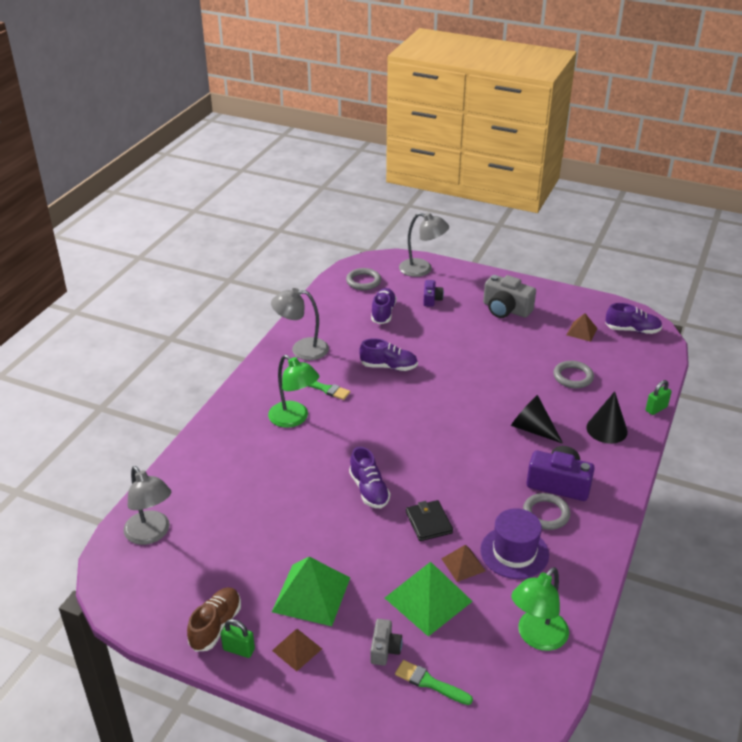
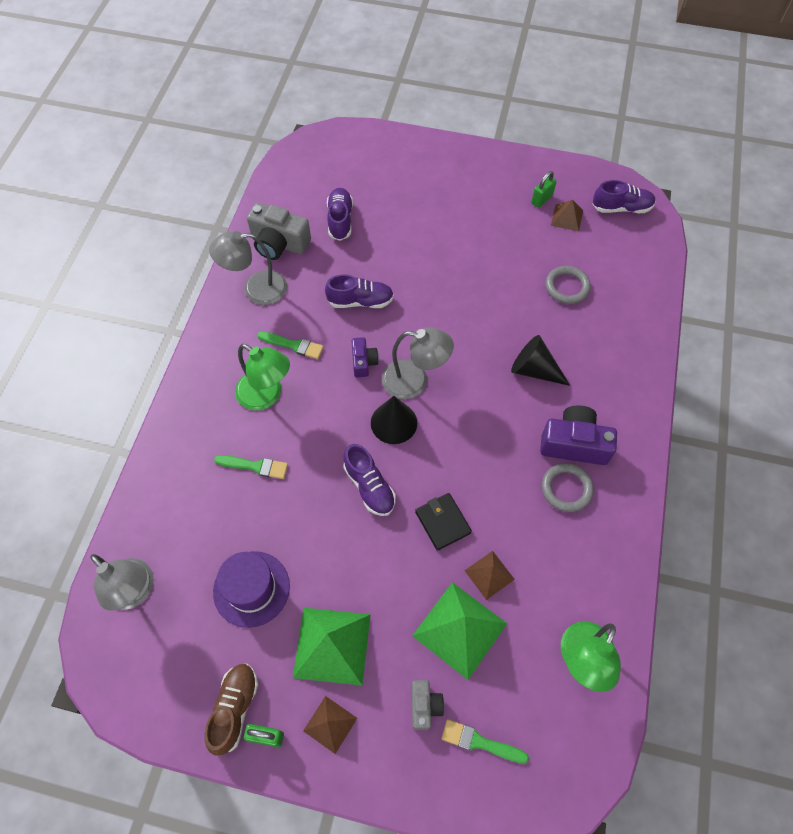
camera: 10 degrees left, 25 degrees up
grey ring [346,268,381,290] -> none
grey lamp [399,212,449,277] -> grey lamp moved to [382,327,454,399]
purple camera [423,280,444,307] -> purple camera moved to [352,337,379,377]
purple hat [480,508,549,579] -> purple hat moved to [213,551,290,628]
grey camera [483,275,536,318] -> grey camera moved to [247,203,311,260]
black cone [586,391,628,444] -> black cone moved to [371,396,417,444]
green padlock [646,380,672,415] -> green padlock moved to [531,171,557,208]
none -> green brush [214,455,288,479]

